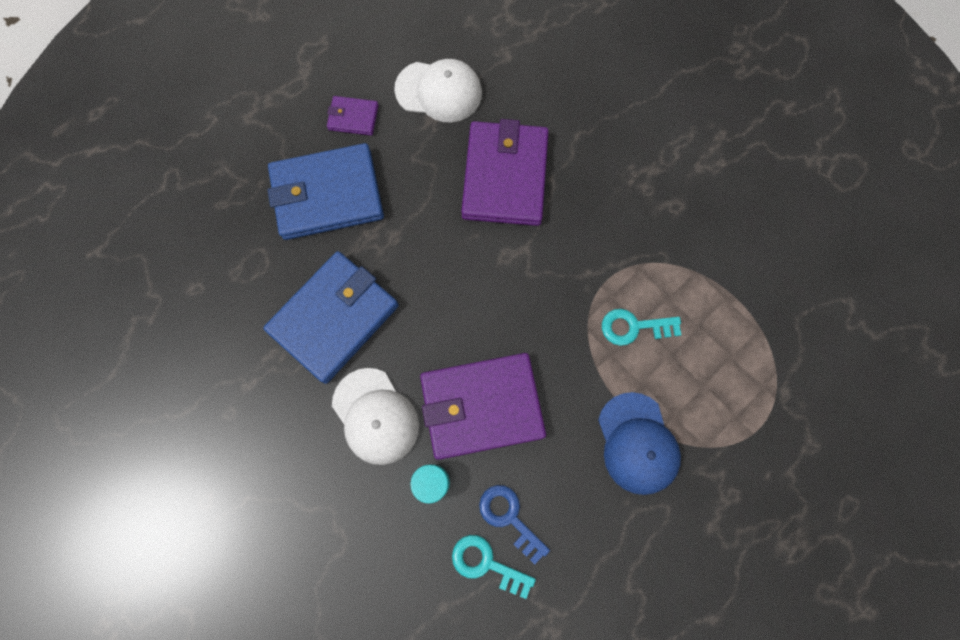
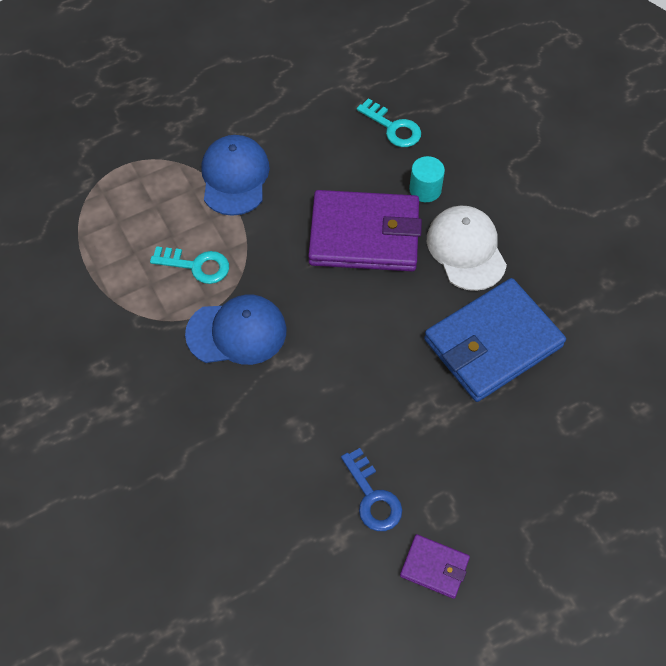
camera: 165 degrees left, 15 degrees down
blue wallet [268,143,384,240] -> none
white cap [394,59,482,122] -> none
purple wallet [461,119,549,226] -> none
blue key [479,485,550,565] -> blue key moved to [341,448,402,531]
none -> blue cap [185,295,287,365]

